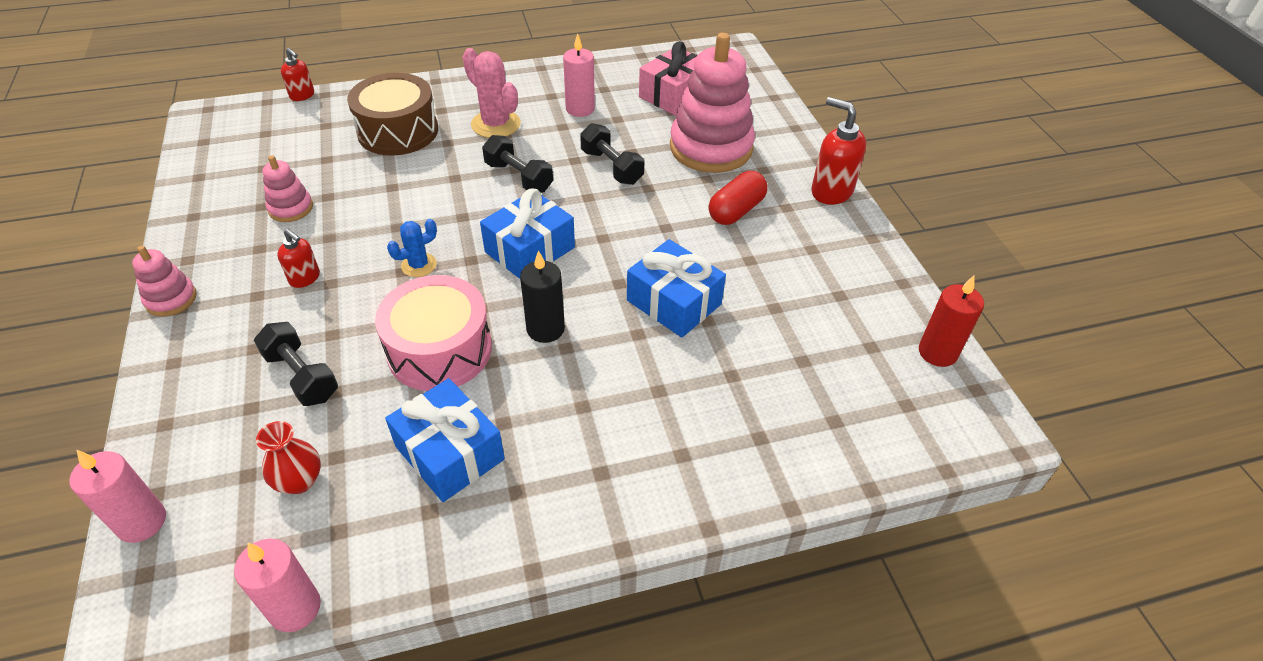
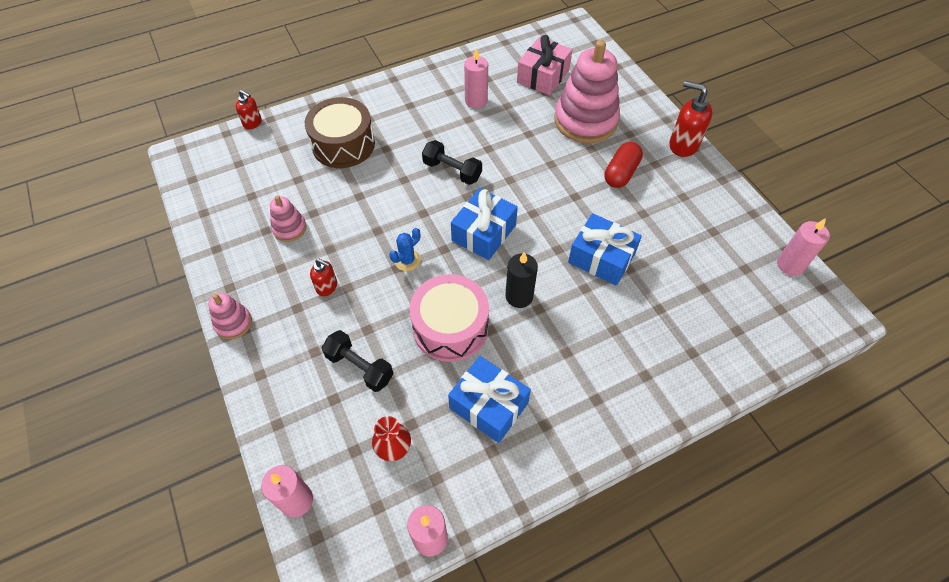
camera: 10 degrees left, 10 degrees up
pink cactus [463,48,521,138] -> none
black dumbbell [580,123,645,185] -> none
red candle [919,276,984,367] -> pink candle [777,218,830,276]

